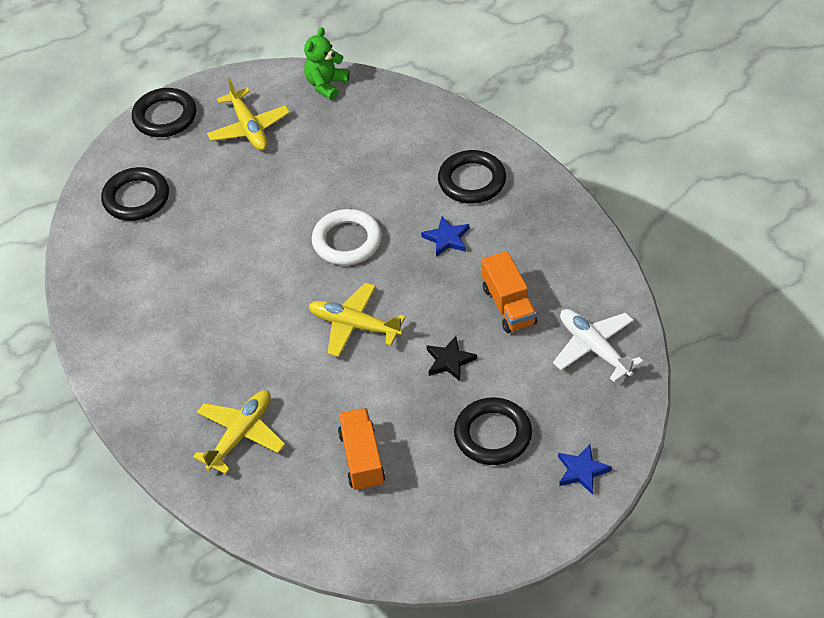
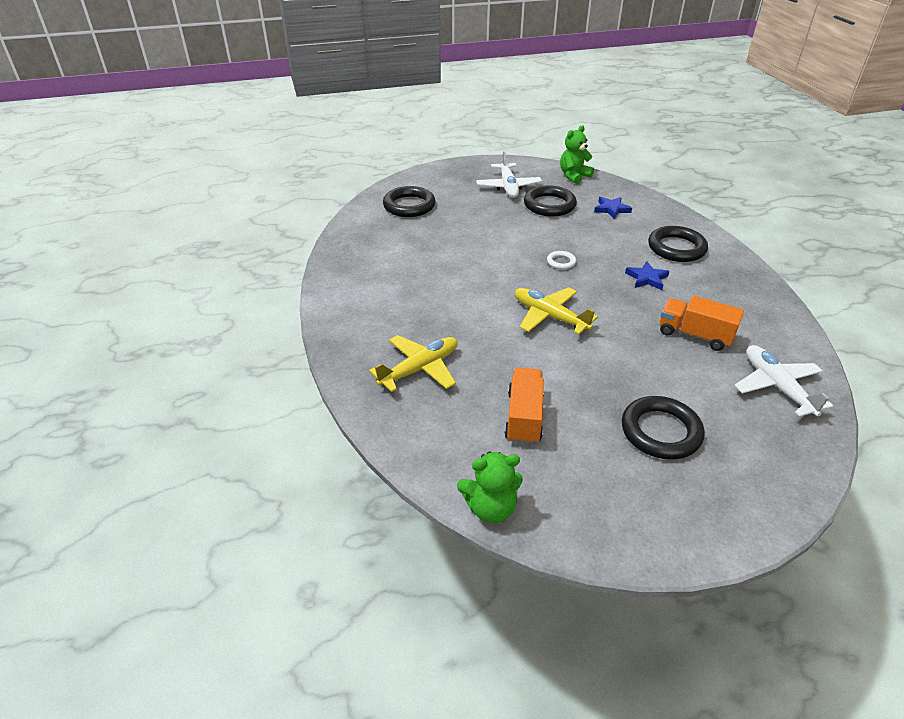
camera: 15 degrees right, 10 degrees down
black ring [132,88,196,137] -> black ring moved to [524,185,577,217]
yellow plane [207,78,290,151] -> white plane [476,150,542,198]
white ring [312,209,382,265] -> white ring [547,251,576,269], size x0.49
black star [426,336,477,381] -> none
orange truck [482,251,537,333] -> orange truck turned 120 degrees clockwise [660,296,744,351]
blue star [558,444,612,495] -> blue star moved to [594,197,632,219]
none -> green teddy bear [457,451,523,523]

